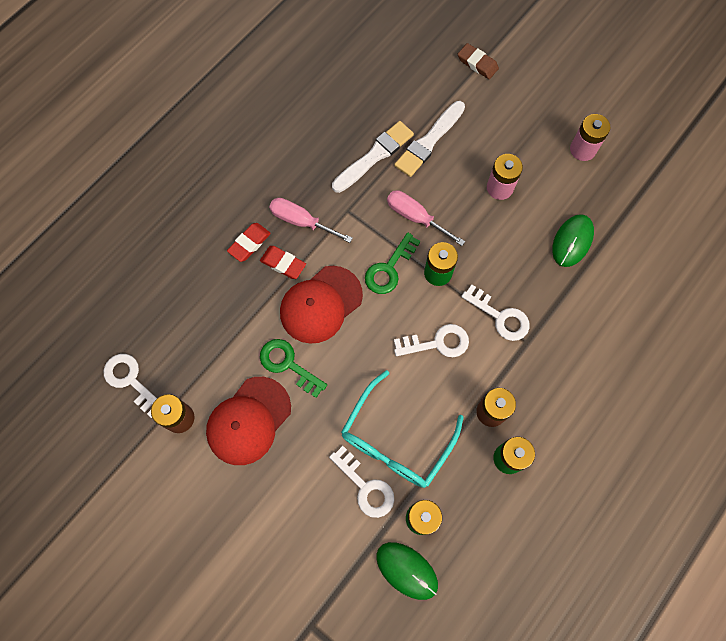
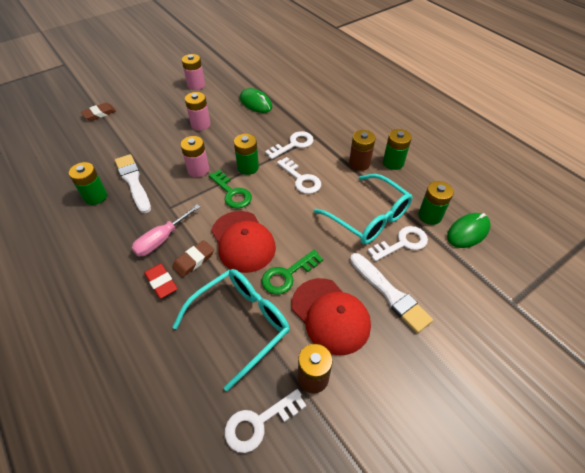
camera: 75 degrees left, 20 degrees down
red eraser [260,246,306,279] -> brown eraser [172,240,214,277]
pink screwdriver [387,190,465,246] -> pink battery [181,136,209,177]
white brush [394,101,465,177] -> white brush moved to [350,253,433,333]
white key [394,324,469,357] -> white key turned 135 degrees clockwise [277,157,321,194]
none -> green battery [69,162,107,205]
none -> turquoise glasses [173,269,290,391]

